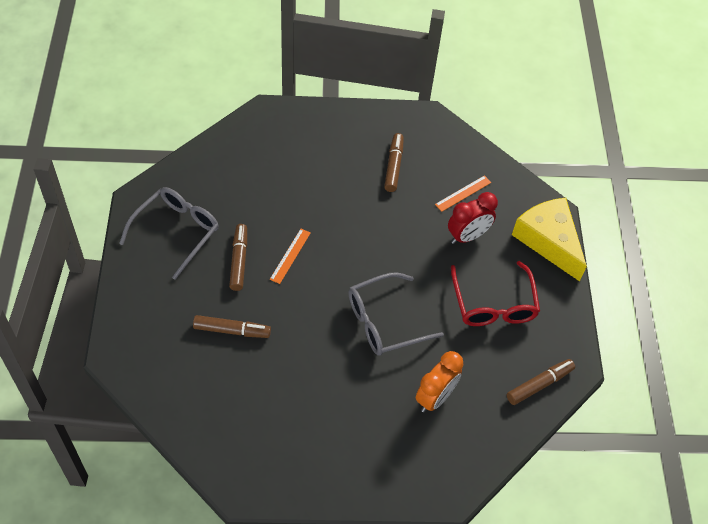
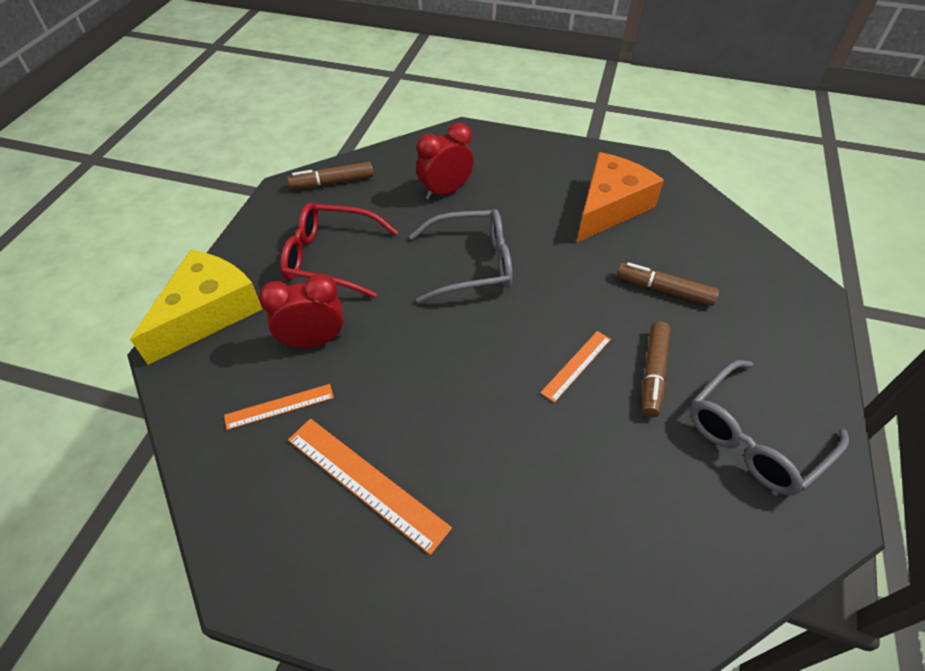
camera: 160 degrees left, 5 degrees down
brown marker [384,133,404,192] -> orange ruler [288,419,452,555]
orange clock [416,351,464,413] -> red clock [416,123,474,200]
red glasses [451,261,540,326] -> red glasses turned 90 degrees counterclockwise [280,203,398,298]
yellow cheese [512,198,587,282] -> yellow cheese turned 135 degrees counterclockwise [130,250,262,365]
none -> orange cheese [577,152,664,242]

